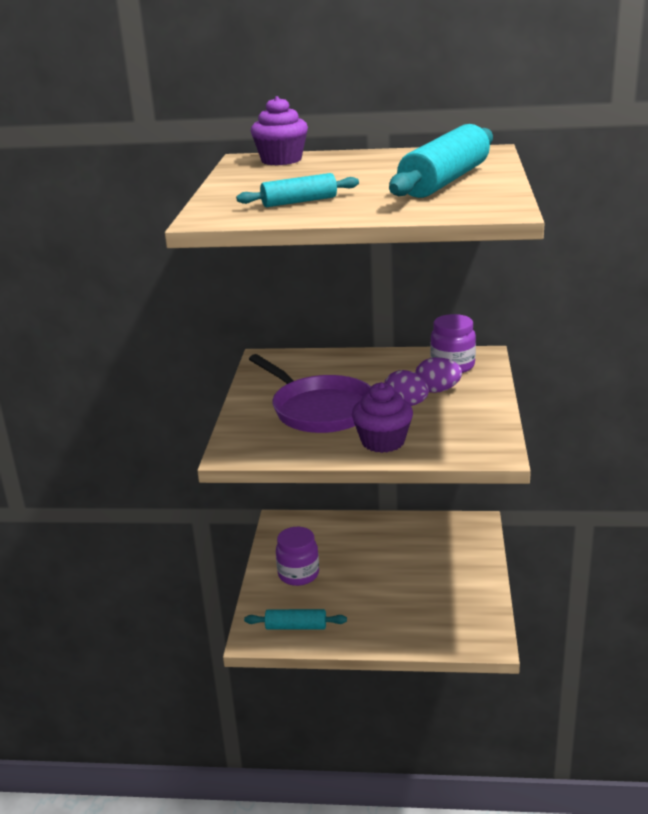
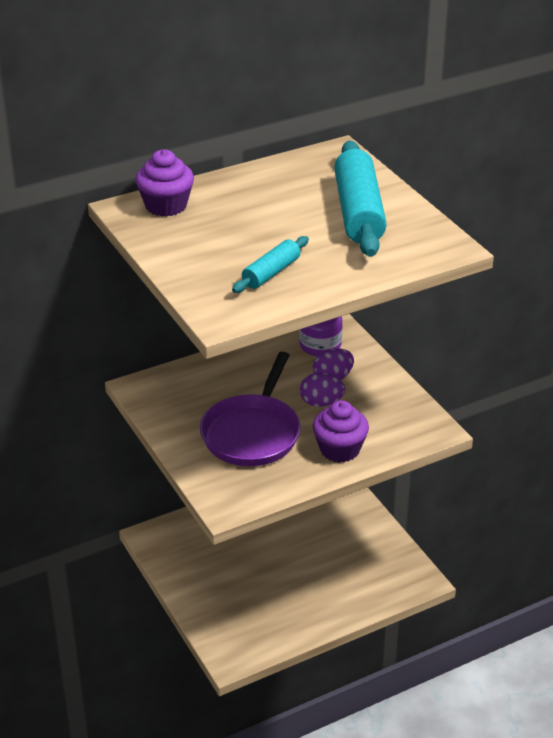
camera: 35 degrees left, 10 degrees up
turquoise rolling pin [244,609,347,630] -> none
purple pan [249,354,371,433] -> purple pan turned 90 degrees clockwise [200,352,300,466]
purple jar [276,527,319,586] -> none

